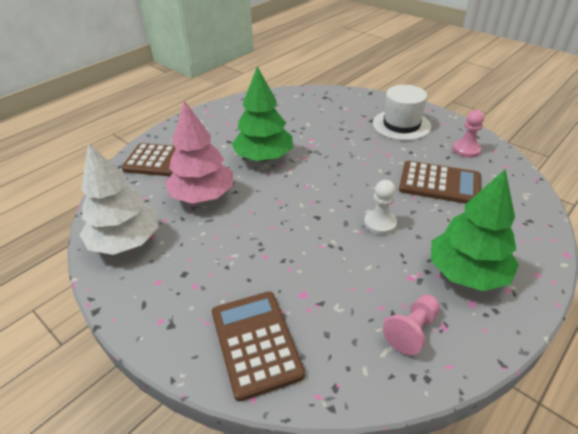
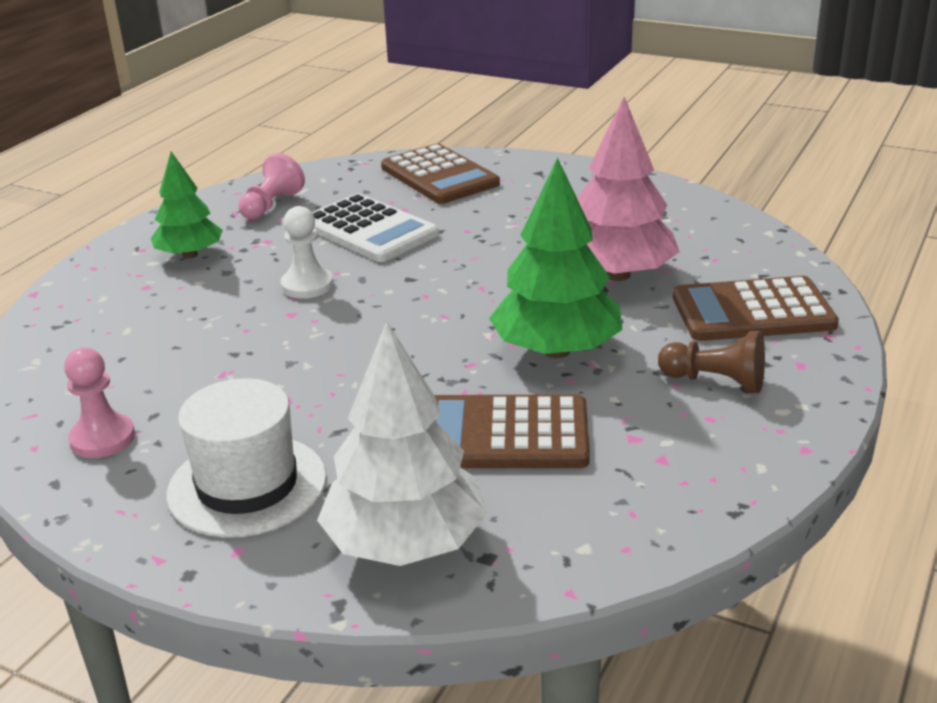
camera: 165 degrees right, 10 degrees down
white tree [80,143,159,255] -> white tree moved to [317,321,487,566]
brown calculator [399,161,481,204] -> brown calculator moved to [434,394,590,468]
green tree [431,169,519,291] -> green tree [151,152,223,259], size x0.63
none -> white calculator [312,193,438,262]
none -> brown pawn [658,331,765,393]

